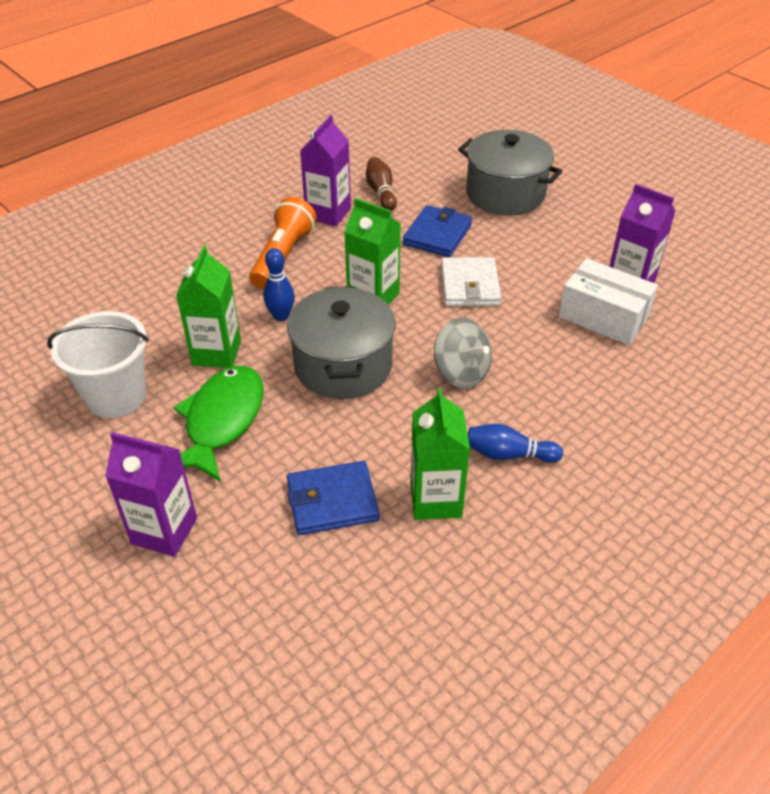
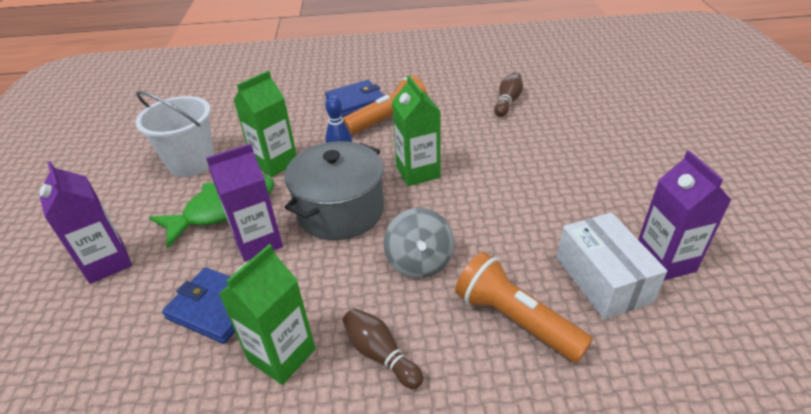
camera: 40 degrees right, 5 degrees down
purple carton [300,115,351,226] -> purple carton moved to [206,143,283,262]
blue wallet [403,205,472,257] -> blue wallet moved to [325,80,385,117]
white wallet [441,257,501,306] -> none
grey pot [458,130,563,216] -> none
blue bowling pin [468,424,563,463] -> brown bowling pin [343,308,423,389]
none -> orange flashlight [455,252,593,363]

